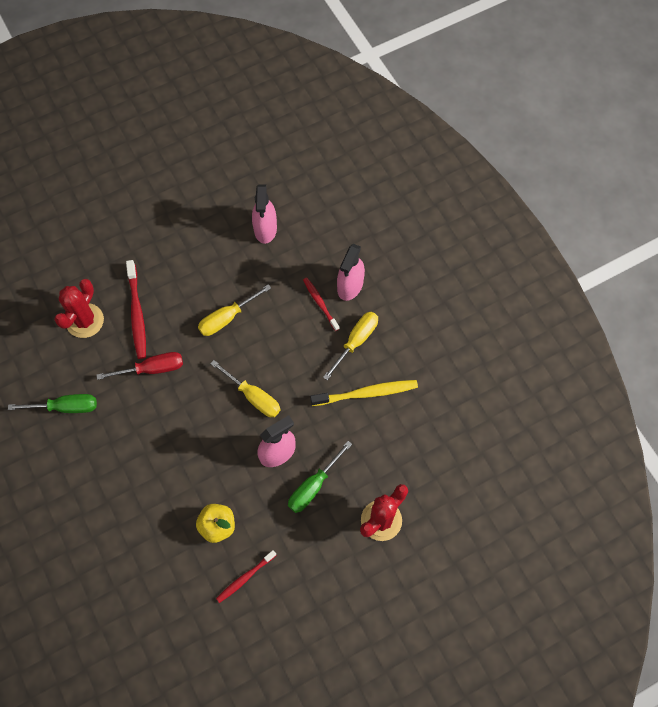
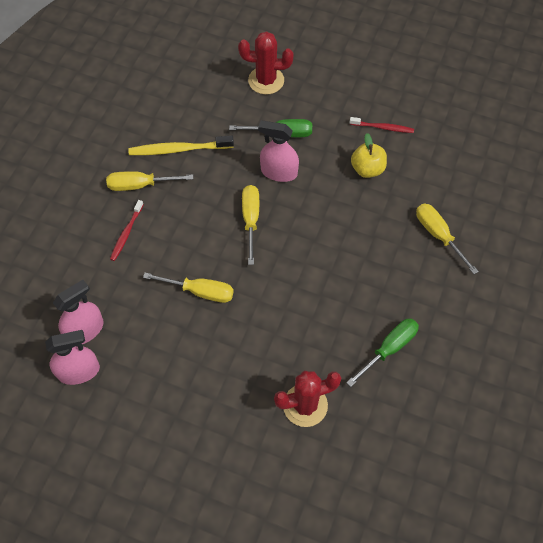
camera: 130 degrees left, 5 degrees down
green screwdriver [8,394,97,413] -> green screwdriver turned 90 degrees clockwise [346,318,419,387]
red screwdriver [96,352,183,380] -> none
red toothbrush [126,260,146,359] -> none
yellow toothbrush [310,380,418,406] -> yellow toothbrush turned 45 degrees counterclockwise [128,136,234,155]
pink spray bottle [337,244,365,301] -> pink spray bottle moved to [45,330,100,385]
none -> yellow screwdriver [416,204,479,274]

